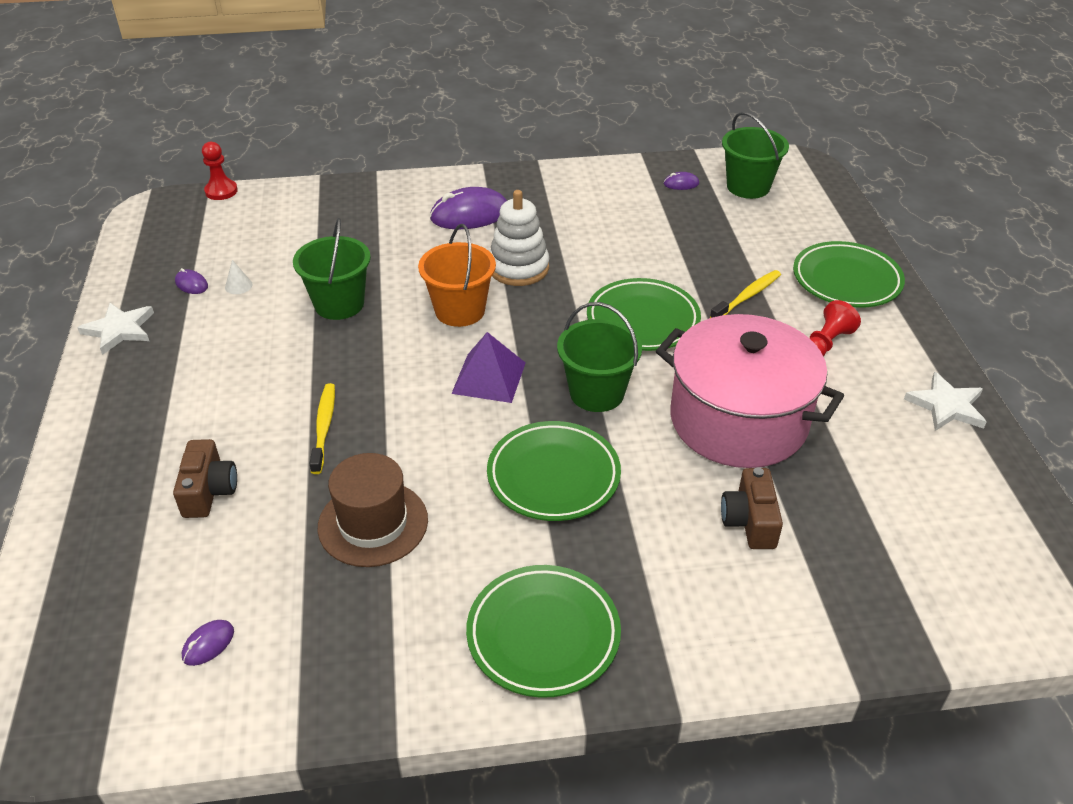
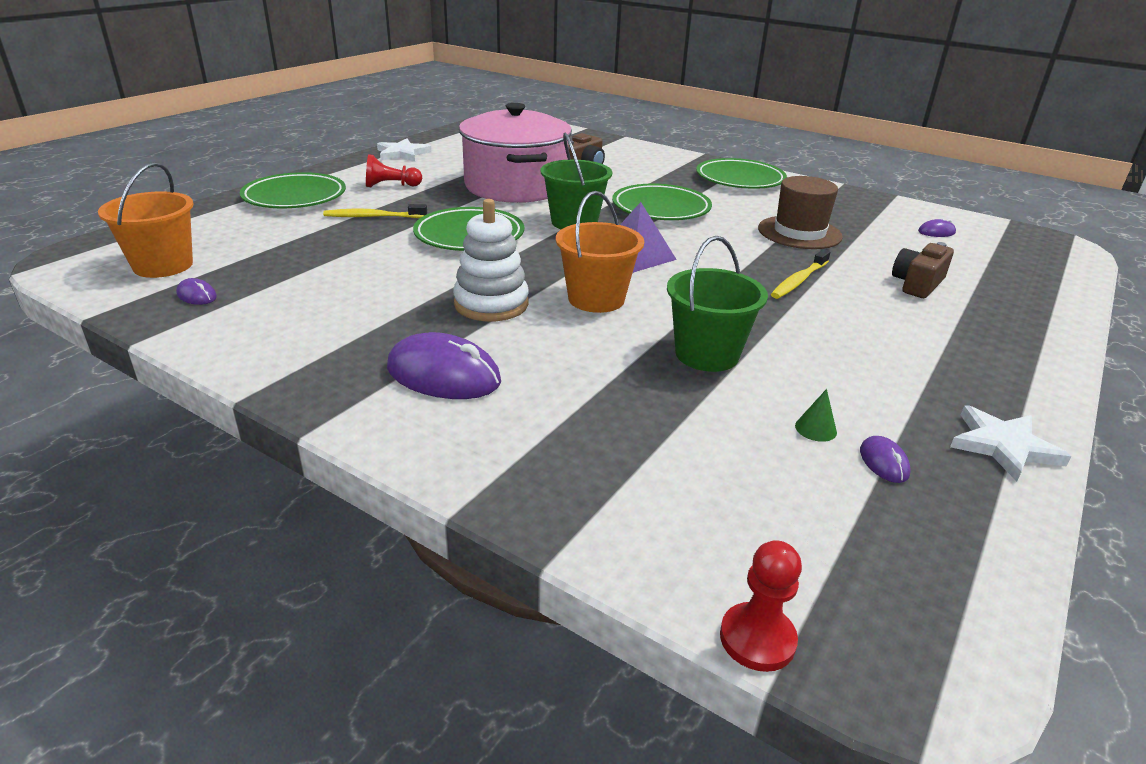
camera: 140 degrees left, 10 degrees down
white cone [225,260,253,294] -> green cone [795,389,837,442]
green bucket [722,112,789,199] -> orange bucket [98,162,193,278]

